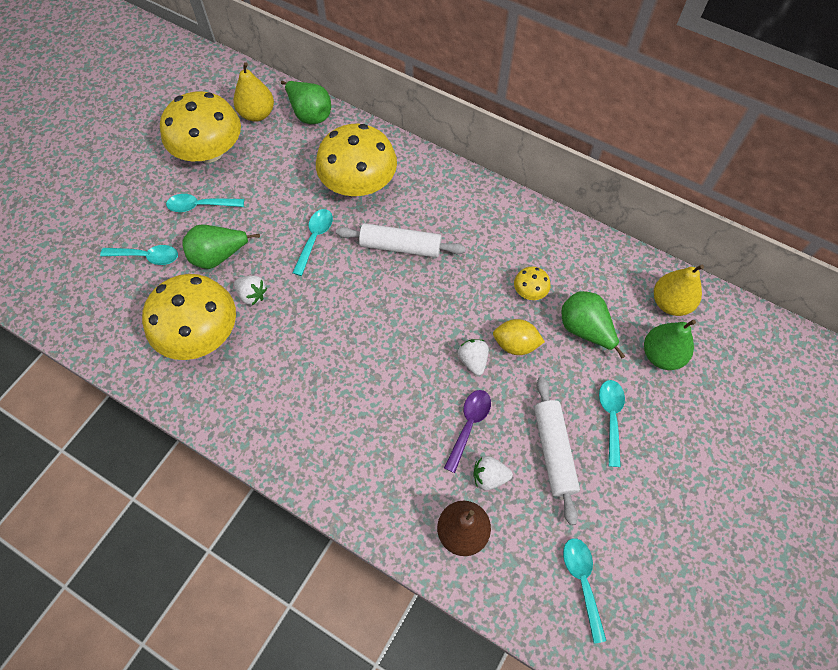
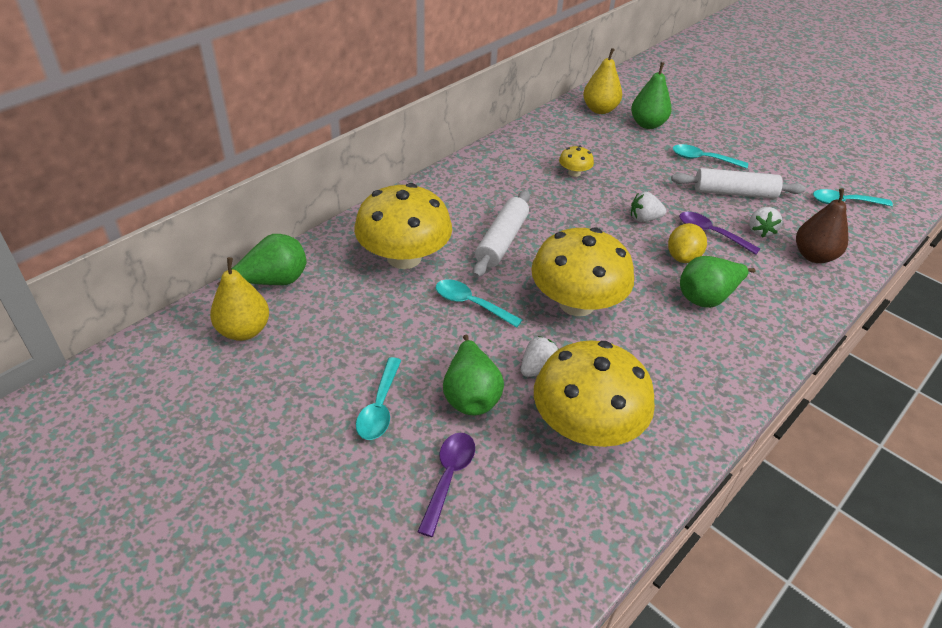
camera: 80 degrees left, 20 degrees down
turquoise spoon [100,245,178,265] -> purple spoon [417,433,475,537]
yellow mushroom [160,91,241,163] -> yellow mushroom moved to [531,227,634,316]
yellow lemon [493,319,545,355] -> yellow lemon moved to [668,223,707,263]
green pear [561,291,625,359] -> green pear moved to [680,256,756,308]

